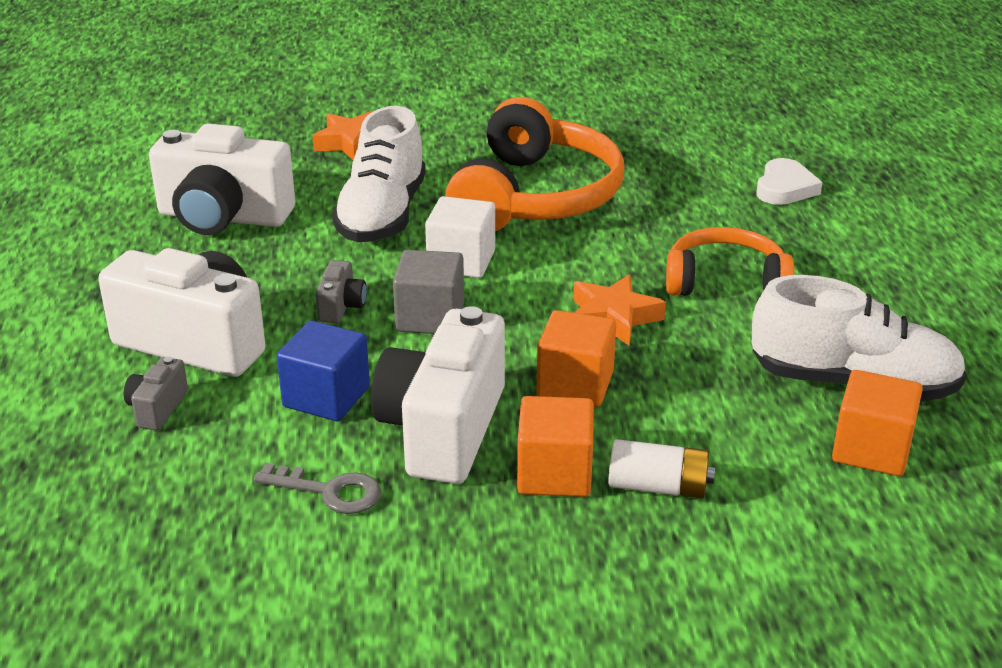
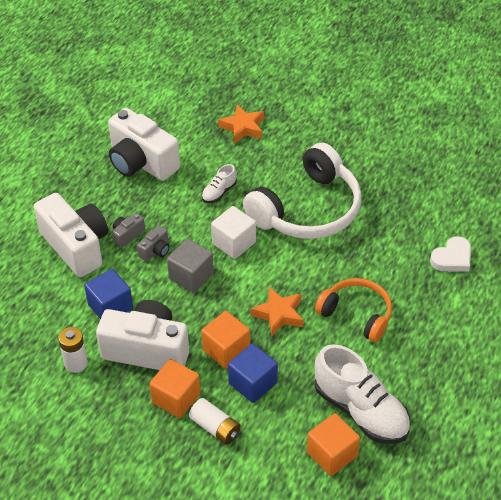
camera: 30 degrees right, 15 degrees up
grey camera [124,357,188,430] -> grey camera moved to [112,213,145,248]
grey key [253,463,381,514] -> white battery [58,327,88,373]
white shoe [332,106,426,242] -> white shoe [202,164,237,203], size x0.47
white camera [371,306,505,484] -> white camera turned 60 degrees clockwise [96,300,189,370]
orange headphones [445,97,625,231] -> white headphones [243,143,362,239]
none -> blue cube [228,343,278,403]

